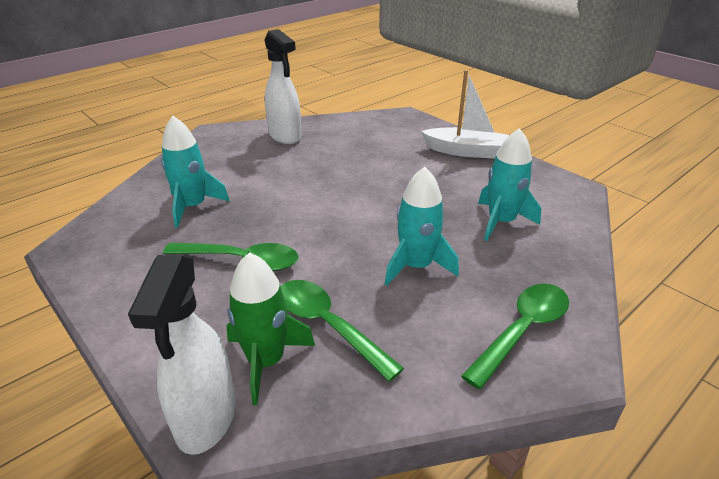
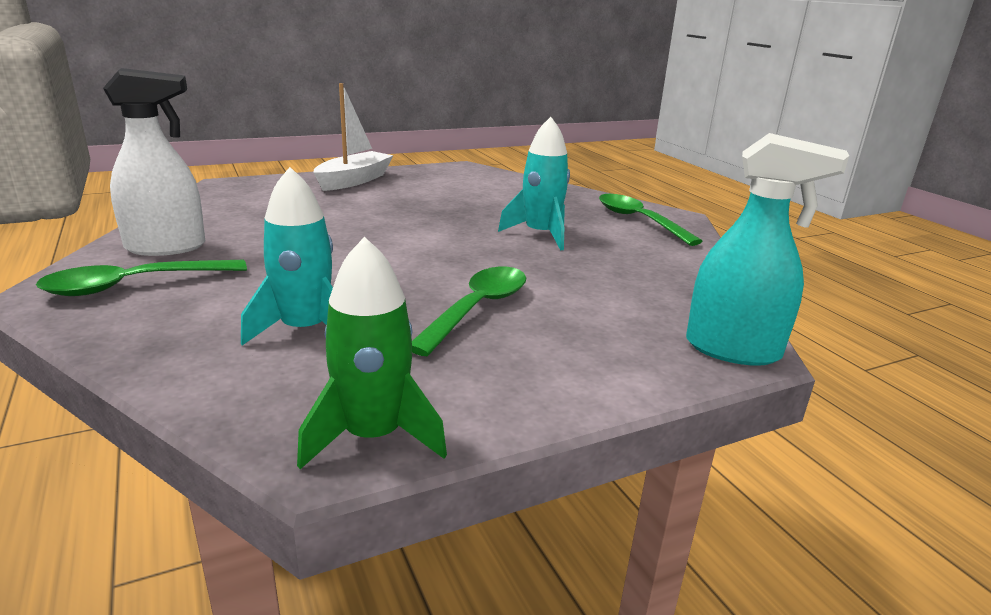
camera: 75 degrees left, 10 degrees down
white spray bottle [128,255,236,455] -> turquoise spray bottle [686,133,849,366]
green rocket [226,252,315,405] -> green rocket moved to [297,237,447,469]
green spoon [281,280,404,382] -> green spoon moved to [36,260,247,296]
turquoise rocket [478,128,541,241] -> none

